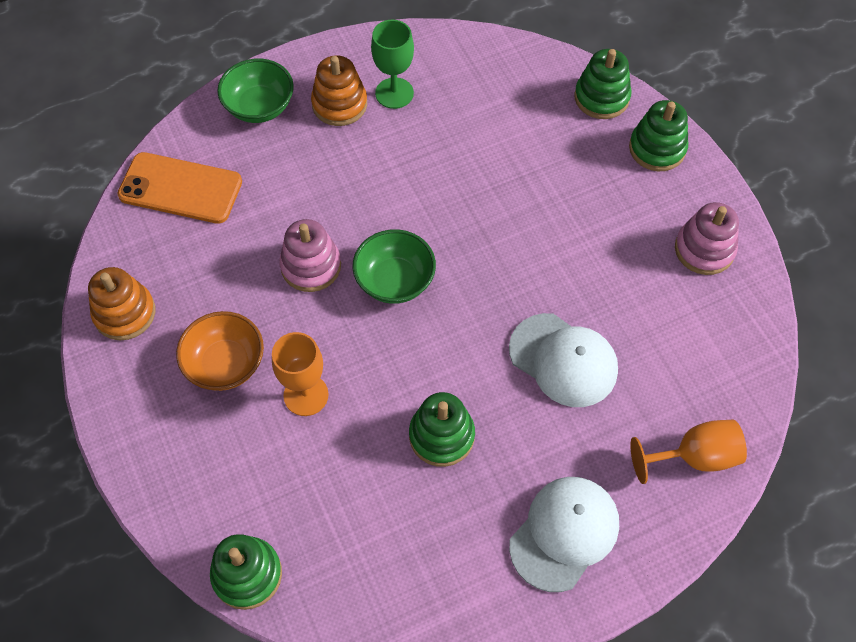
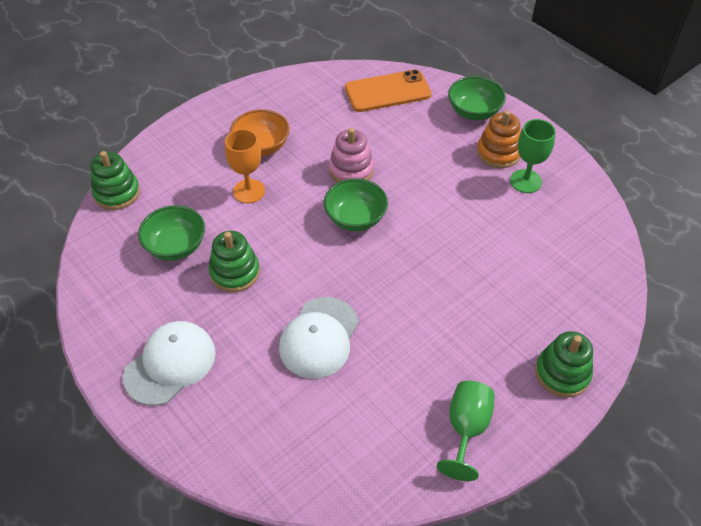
camera: 75 degrees right, 10 degrees down
orange stacking toy [88,267,155,341] -> none
orange phone [117,152,242,224] -> orange phone turned 75 degrees clockwise [345,69,432,112]
white cap [509,477,619,592] -> white cap turned 75 degrees counterclockwise [123,321,216,406]
green stacking toy [574,49,631,119] -> none
orange goblet [630,420,747,484] -> none
pink stacking toy [675,202,739,275] -> green goblet [437,381,495,481]
none -> green bowl [138,205,205,261]

